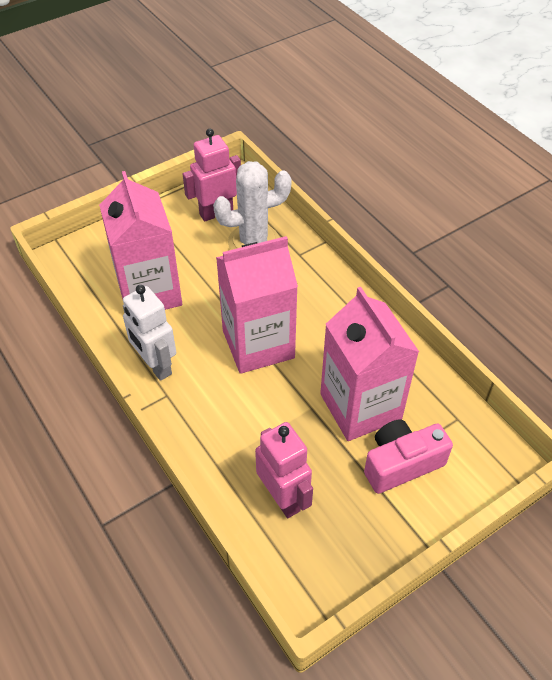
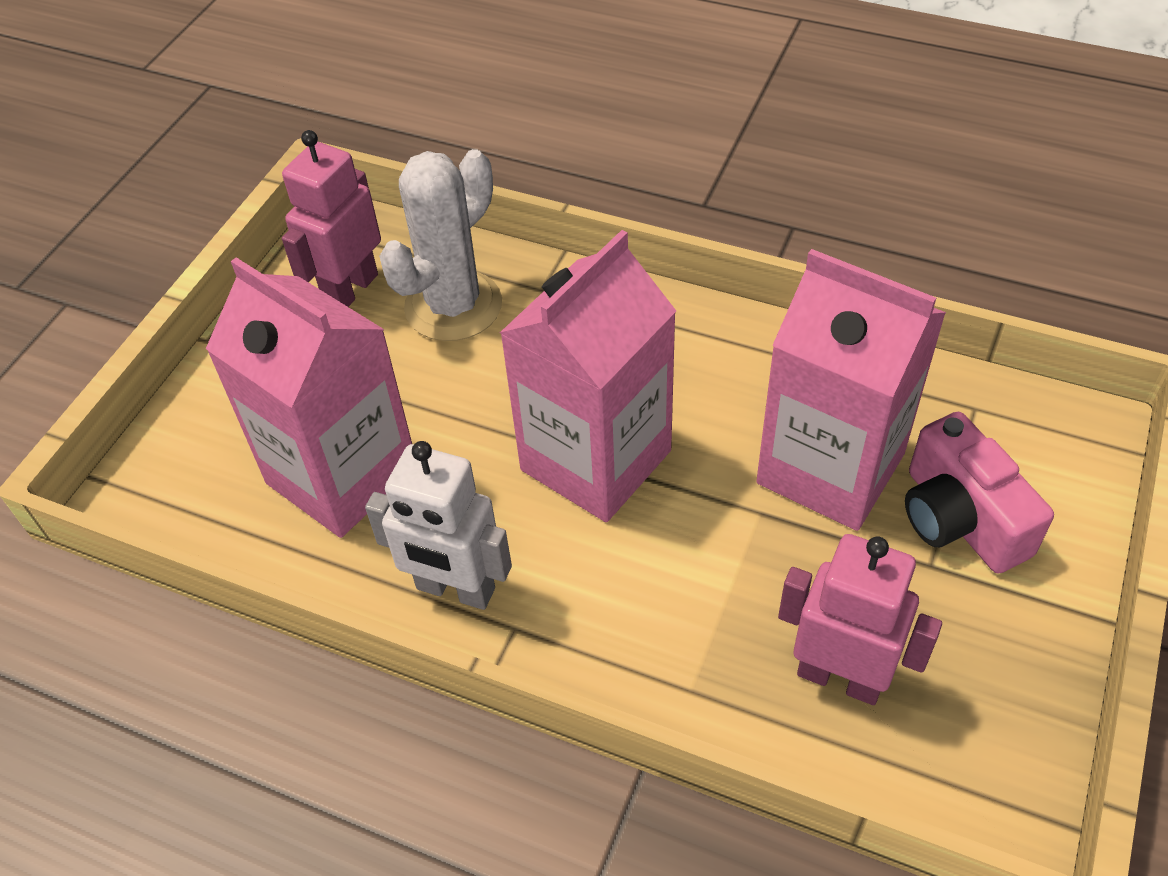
camera: 30 degrees left, 0 degrees up
pink camera [364,419,453,494] -> pink camera turned 60 degrees counterclockwise [905,412,1054,574]

